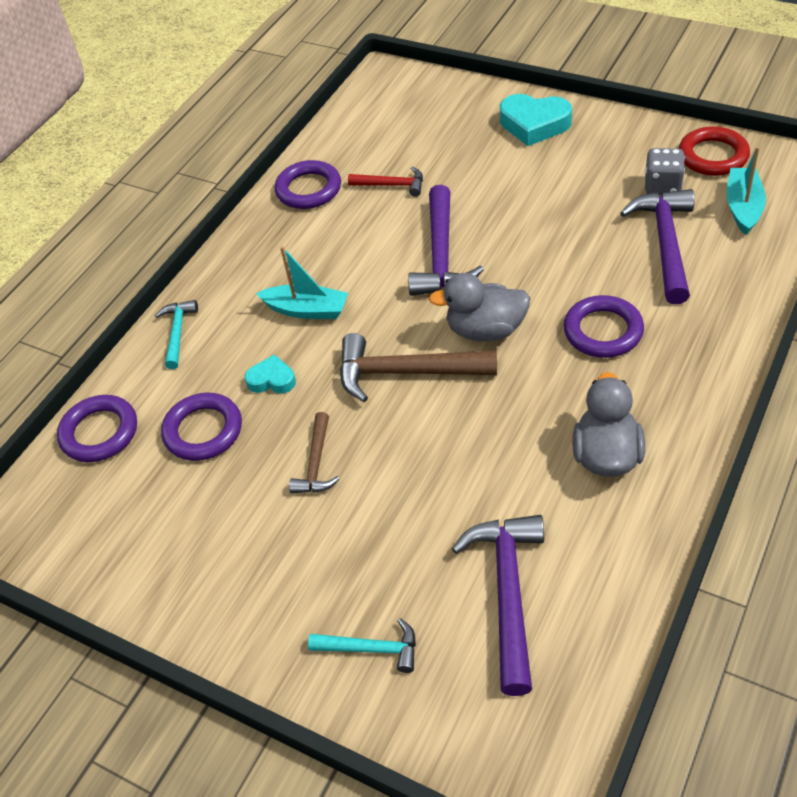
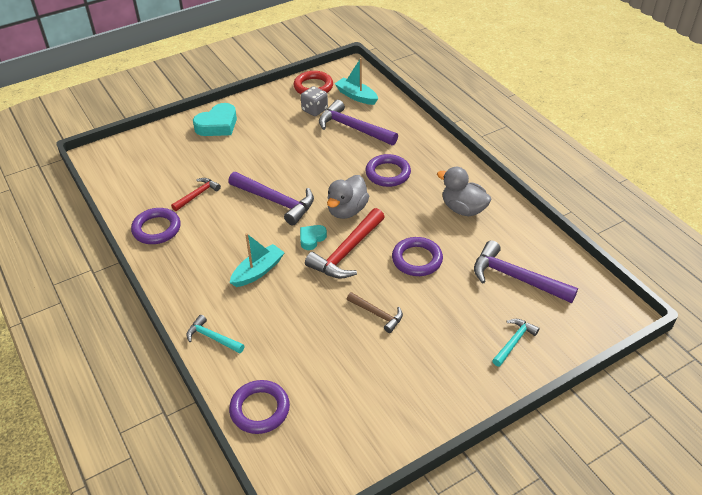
camera: 65 degrees left, 5 degrees down
purple ring [161,393,242,461] -> purple ring moved to [392,237,443,276]
turquoise heart [245,354,296,394] -> turquoise heart moved to [300,225,327,250]
brown hammer [340,333,497,402] -> red hammer [305,208,384,279]

